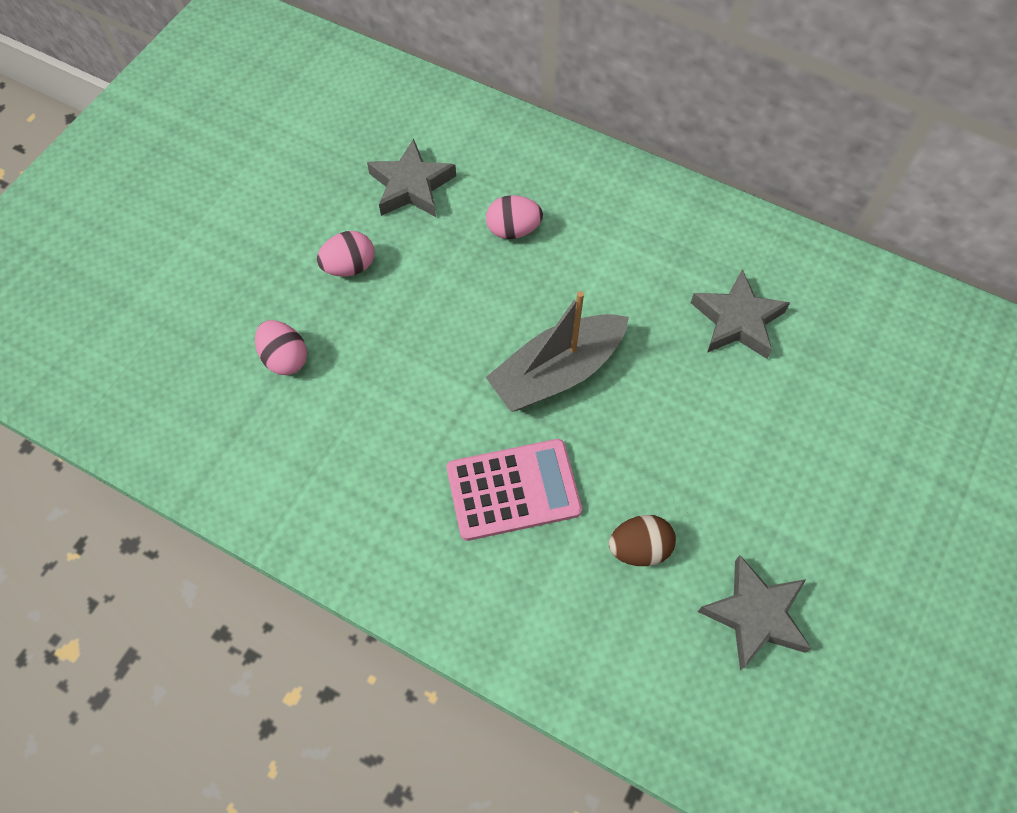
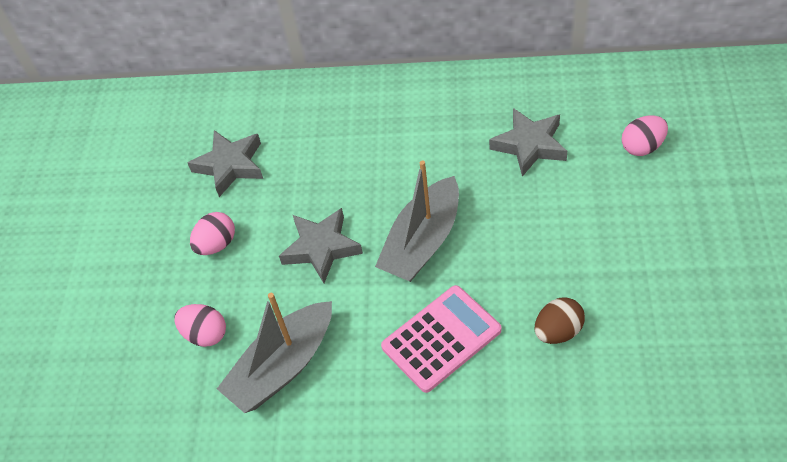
camera: 20 degrees left, 10 degrees down
pink egg [486,195,543,239] -> pink egg moved to [622,115,668,156]
grey star [698,555,812,670] -> grey star moved to [279,208,363,283]
none -> grey boat [217,293,332,413]

